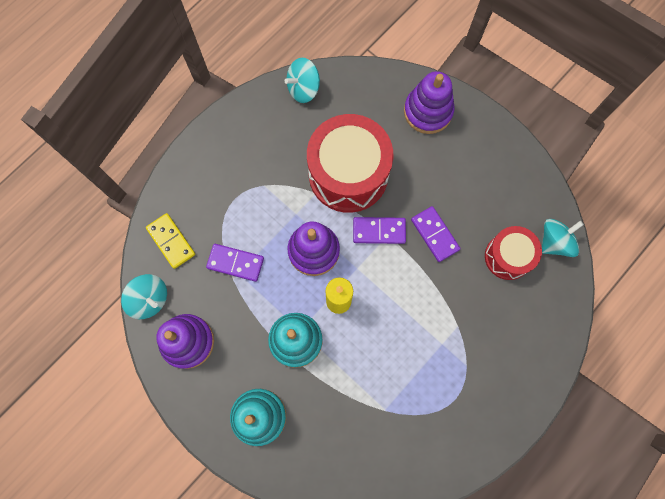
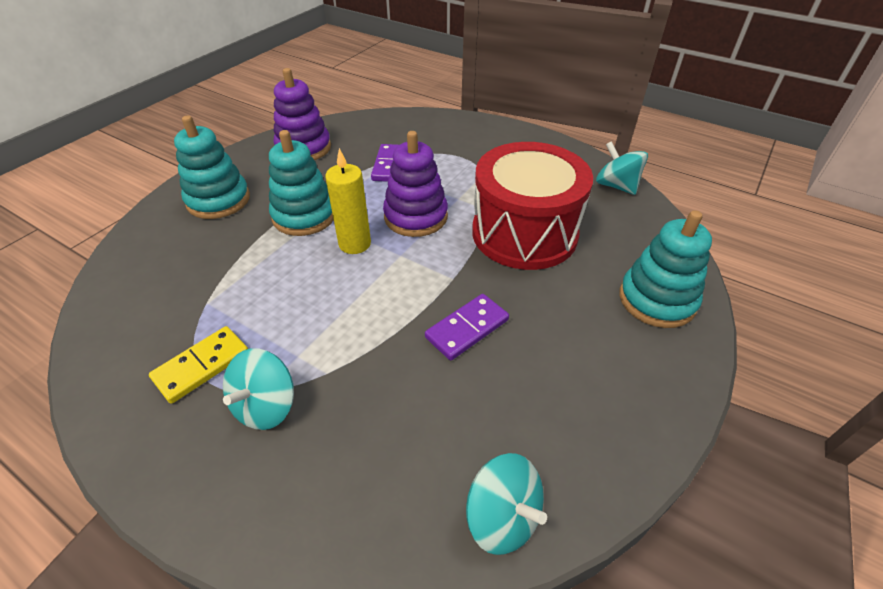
camera: 80 degrees right, 30 degrees down
turquoise spinning top [121,274,167,319] -> turquoise spinning top moved to [223,348,294,430]
yellow domino [146,213,195,269] -> yellow domino moved to [149,326,248,404]
purple domino [353,217,406,244] -> none
purple stacking toy [404,71,454,134] -> turquoise stacking toy [619,210,712,328]
red drum [485,226,542,280] -> none

